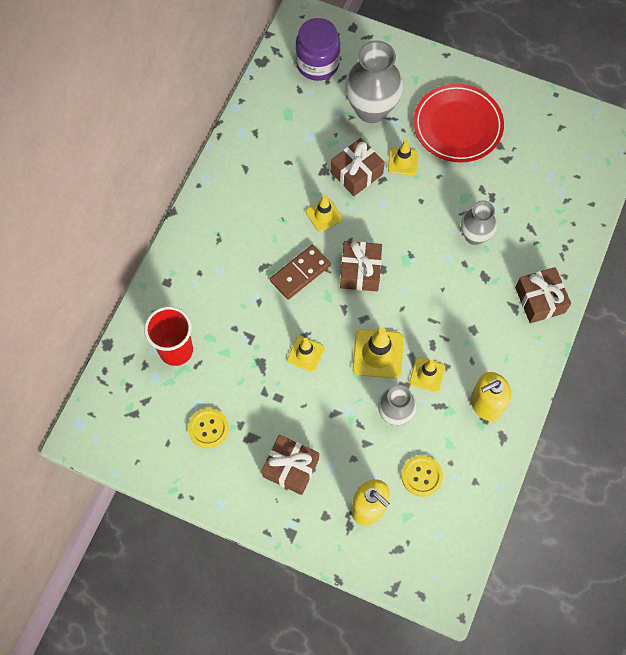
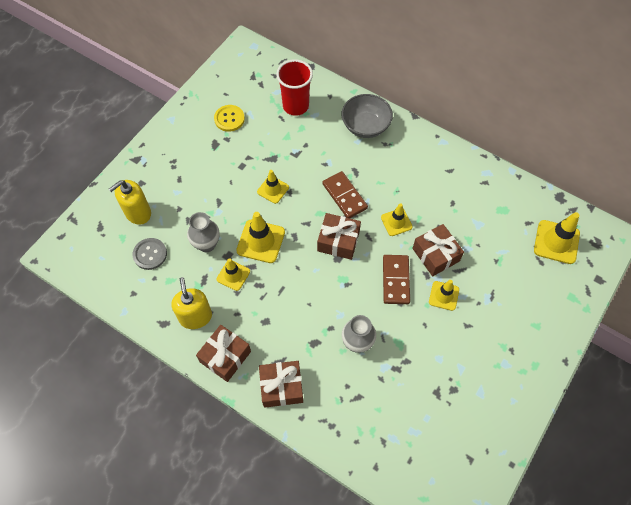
camera: 100 degrees right, 5 degrees down
brown gift [261,435,319,495] -> brown gift moved to [196,325,251,382]
purple jar [296,18,340,81] -> yellow traffic cone [534,212,580,264]
grey vase [345,41,404,123] -> none
yellow button [401,455,443,497] -> grey button [133,238,167,270]
red plate [413,84,504,162] -> none
none -> grey bowl [342,94,393,138]
none -> brown domino [383,255,410,304]

